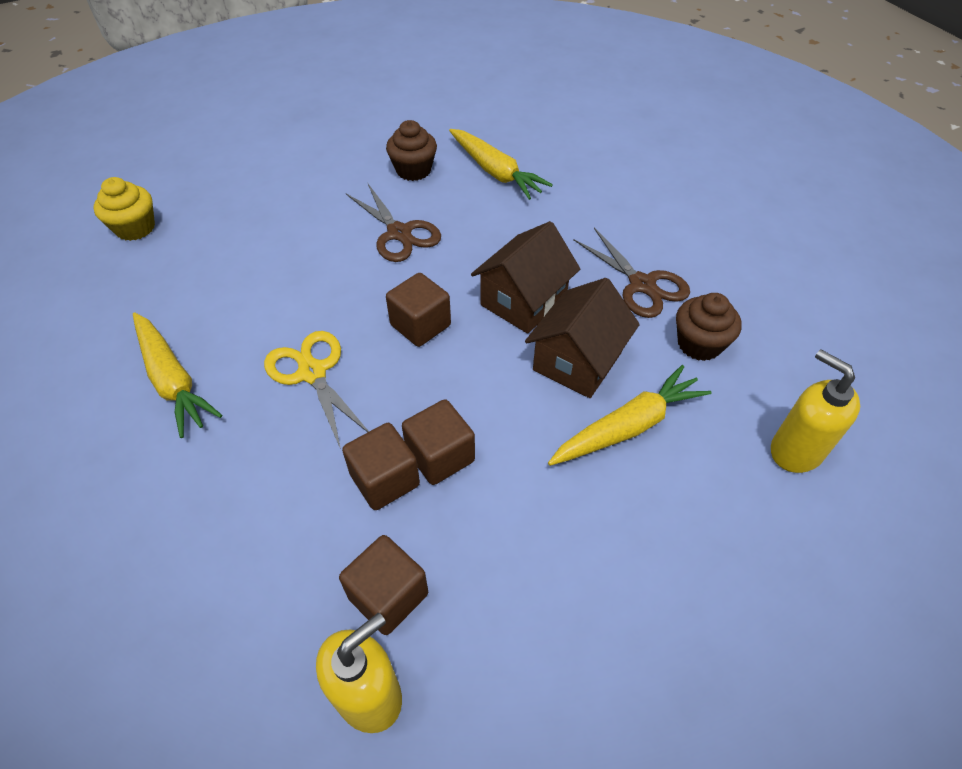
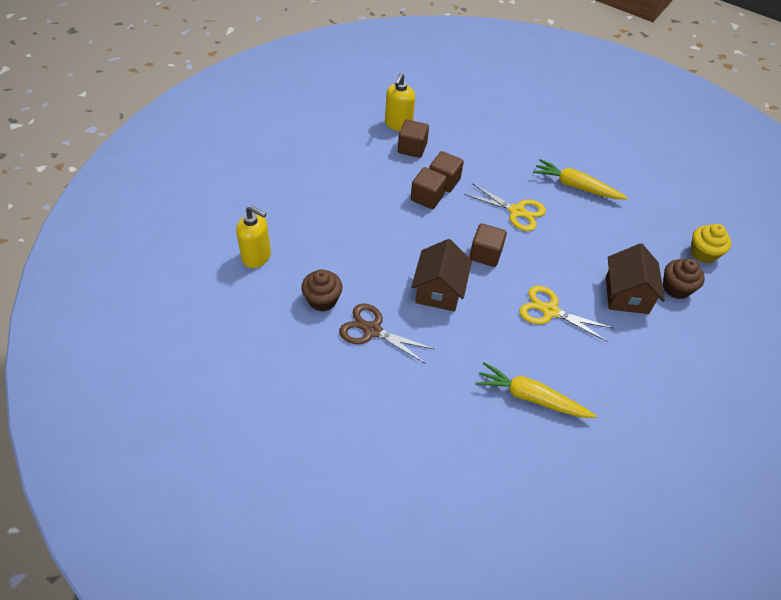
camera: 150 degrees right, 0 degrees up
brown scissors [346,184,441,262] -> yellow scissors [519,286,613,342]
brown cupcake [386,120,437,181] -> brown cupcake moved to [663,258,705,299]
brown house [525,278,640,398] -> brown house moved to [606,243,665,314]
yellow carrot [548,365,712,466] -> none

